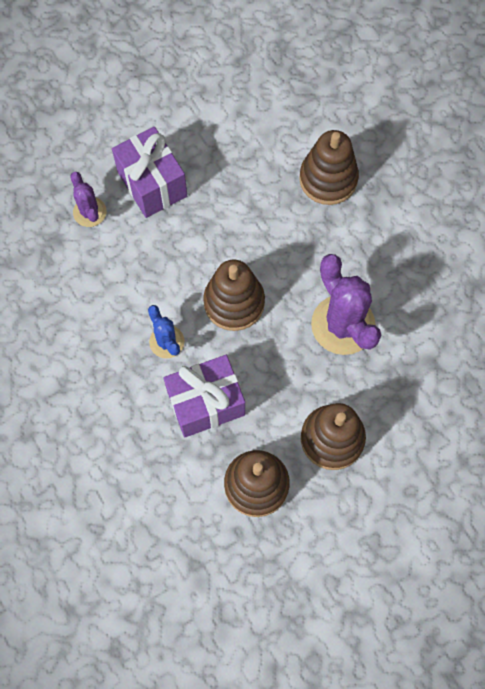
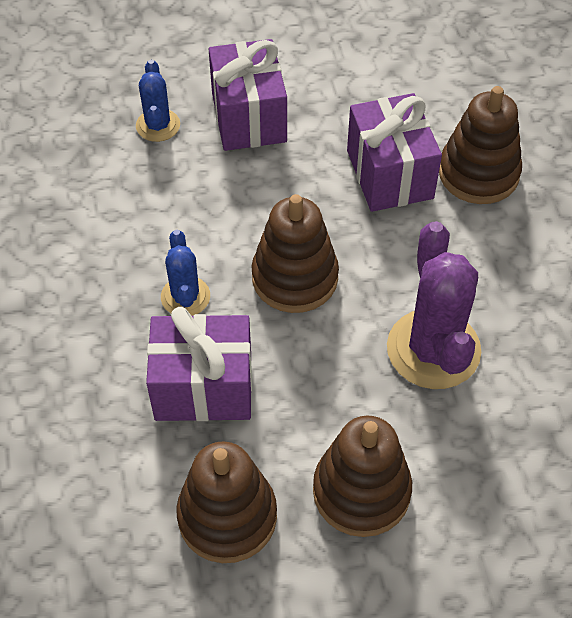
camera: 20 degrees right, 15 degrees down
purple cactus [70,172,107,227] -> blue cactus [136,60,180,142]
none -> purple gift [347,93,442,212]

